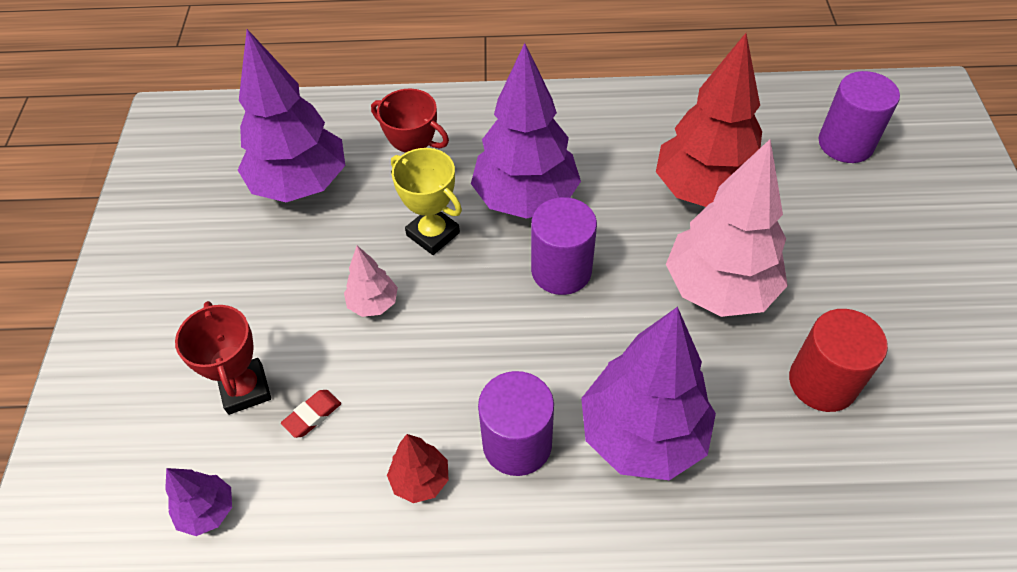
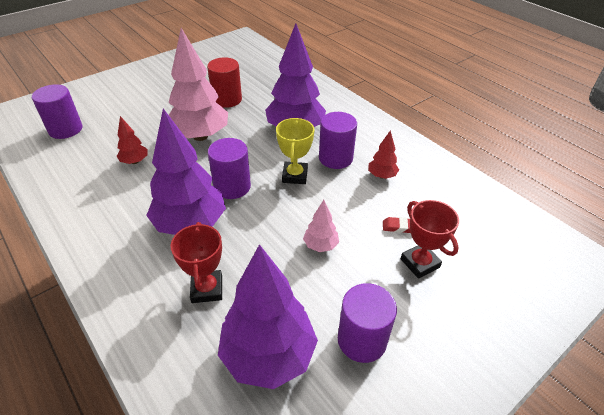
camera: 130 degrees left, 10 degrees down
purple tree [165,468,232,536] -> none
red trophy [175,301,271,415] -> red trophy turned 60 degrees counterclockwise [401,200,459,279]
yellow trophy [391,148,462,255] -> yellow trophy moved to [276,118,314,184]
red tree [656,33,762,207] -> red tree [117,116,147,164], size x0.46
none -> purple cylinder [338,283,397,363]

